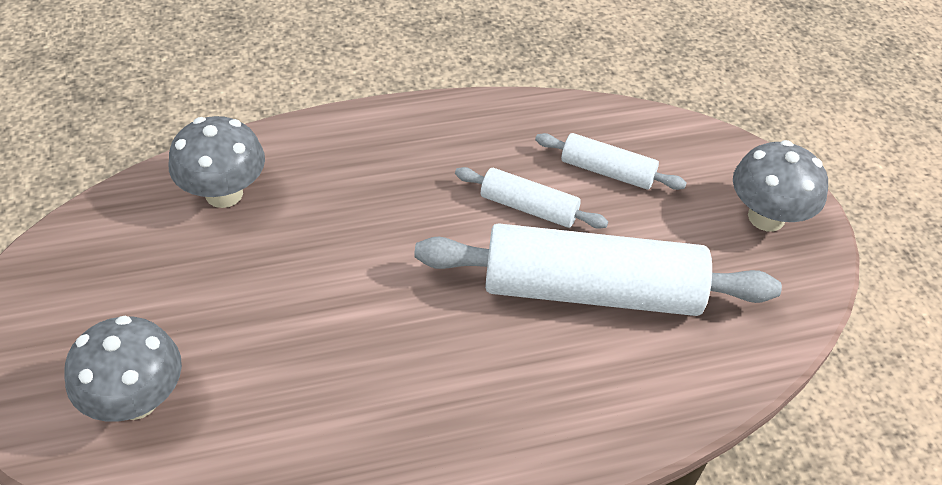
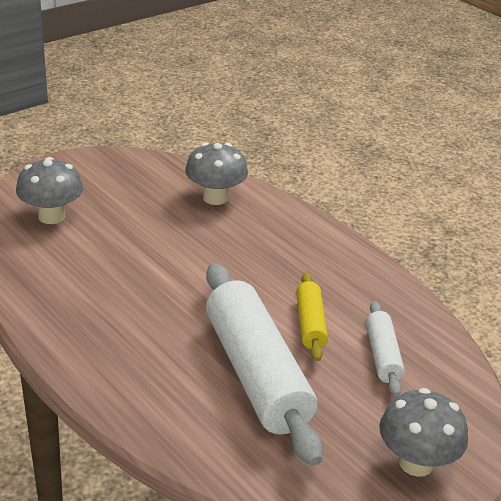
camera: 65 degrees right, 15 degrees down
white rolling pin [455,167,608,229] -> yellow rolling pin [296,273,328,361]

